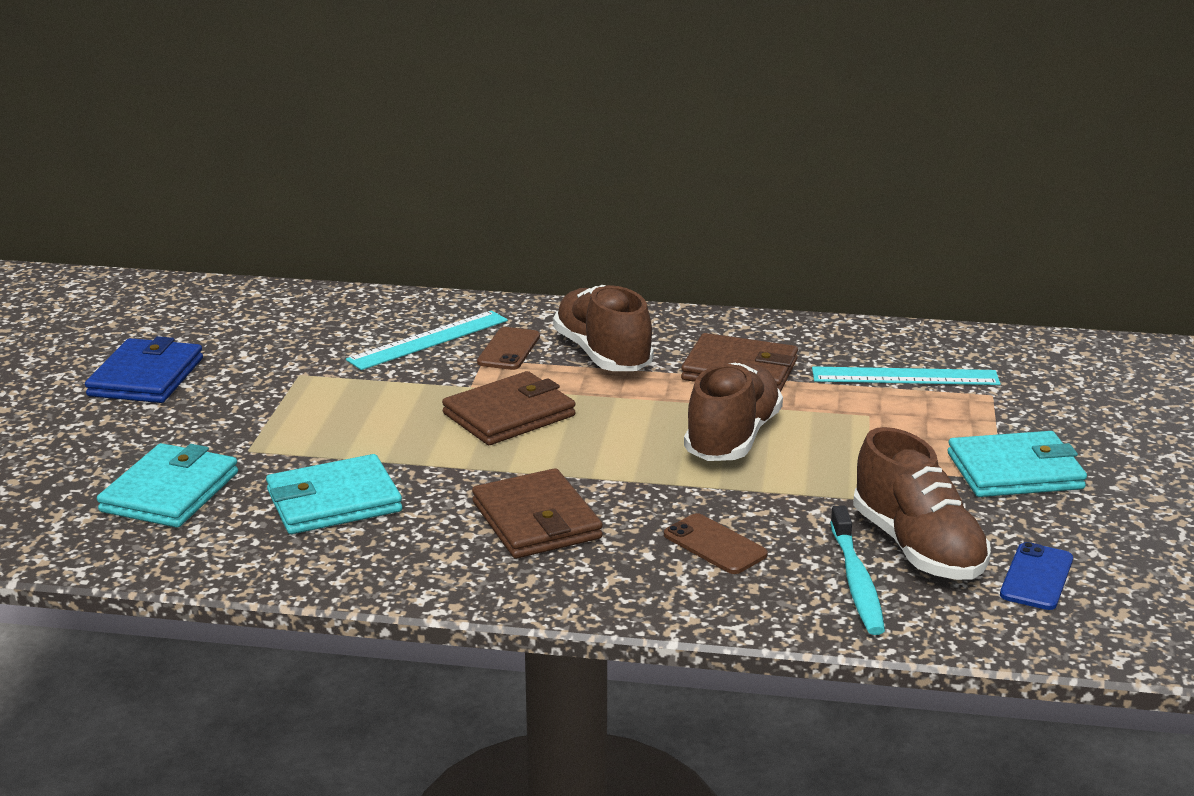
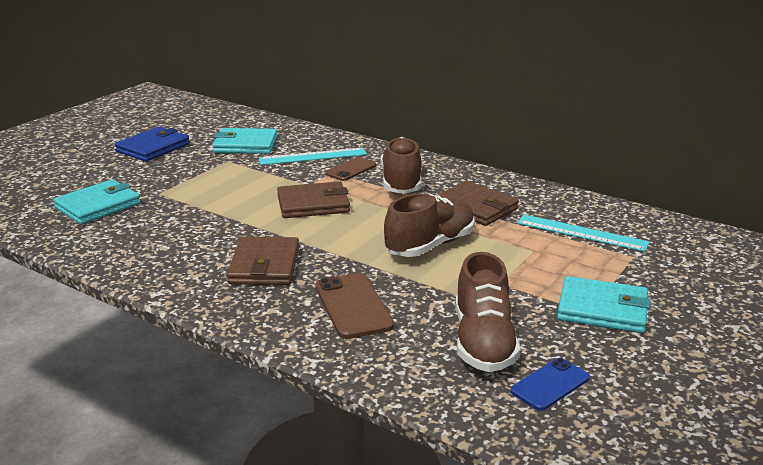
camera: 25 degrees right, 0 degrees up
turquoise wallet [266,454,402,534] -> turquoise wallet moved to [212,128,277,154]
brown phone [664,513,768,574] -> brown phone [315,273,394,339], size x1.51
turquoise toothbrush [830,506,885,635] -> none

